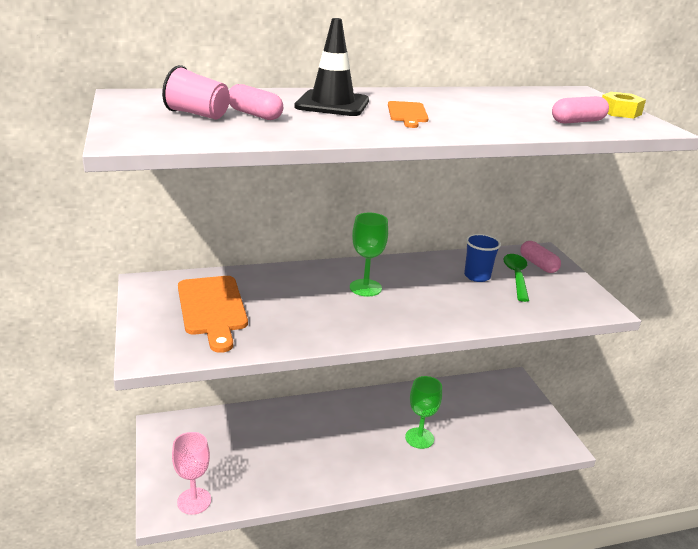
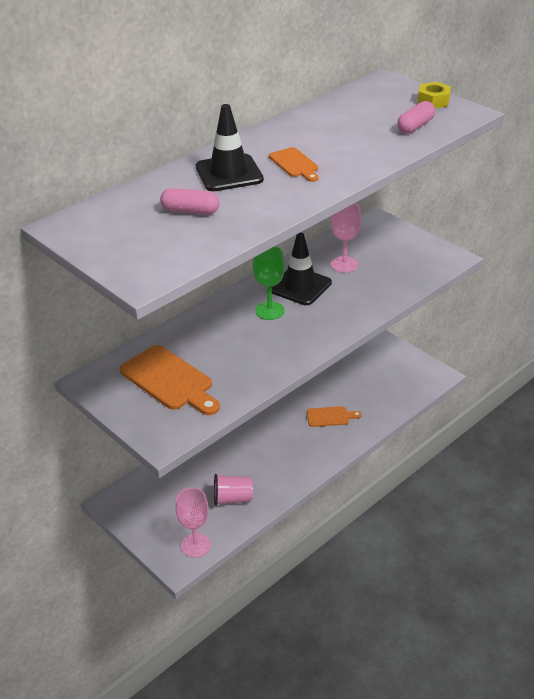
camera: 25 degrees left, 10 degrees up
pink cup [162,65,230,119] -> pink cup moved to [214,474,253,506]
green goblet [405,376,442,449] -> orange cutting board [307,406,361,427]
blue cup [464,234,501,282] -> pink goblet [331,203,361,273]
green spoon [503,254,529,302] -> none
pink capsule [520,241,561,273] -> none
none -> black traffic cone [272,233,332,305]

